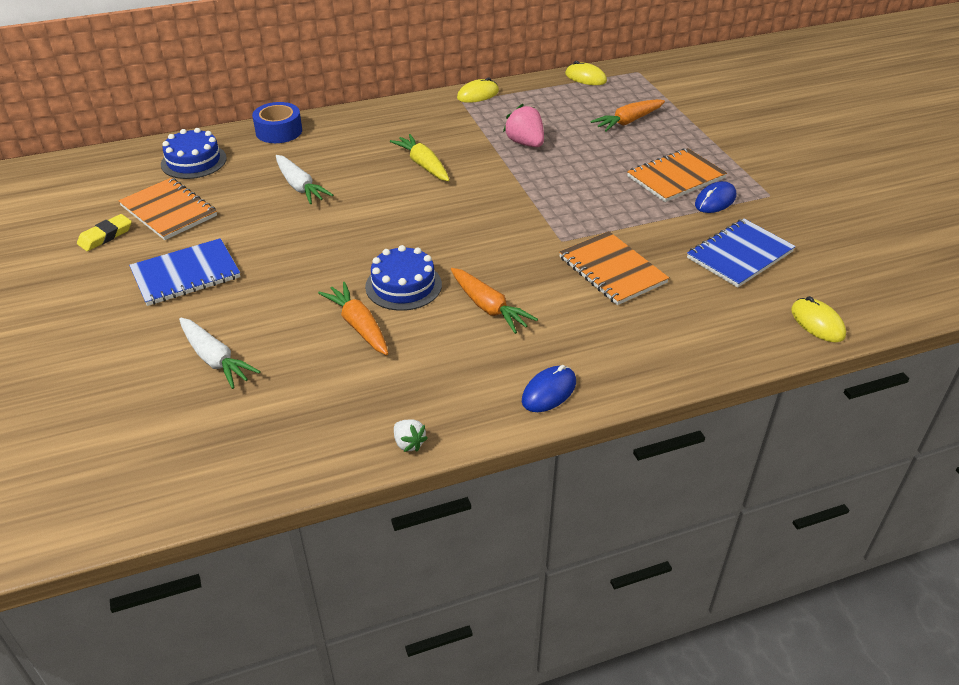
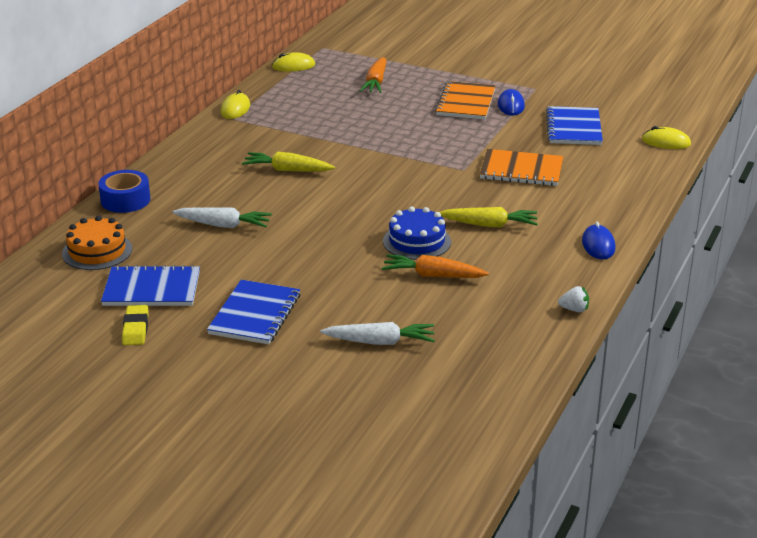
camera: 45 degrees left, 10 degrees down
orange notebook [118,178,217,240] -> blue notebook [101,265,200,306]
blue cake [161,128,227,179] -> orange cake [62,216,132,270]
orange carrot [451,268,538,334] -> yellow carrot [439,207,538,227]
pink strawberry [503,104,544,147] -> none

